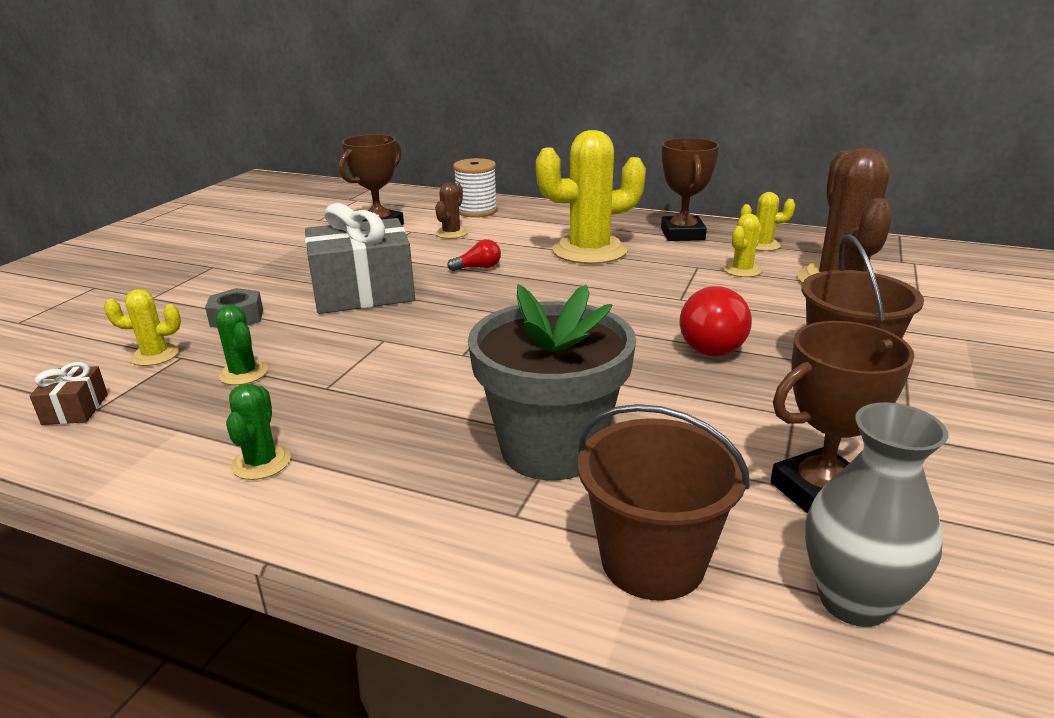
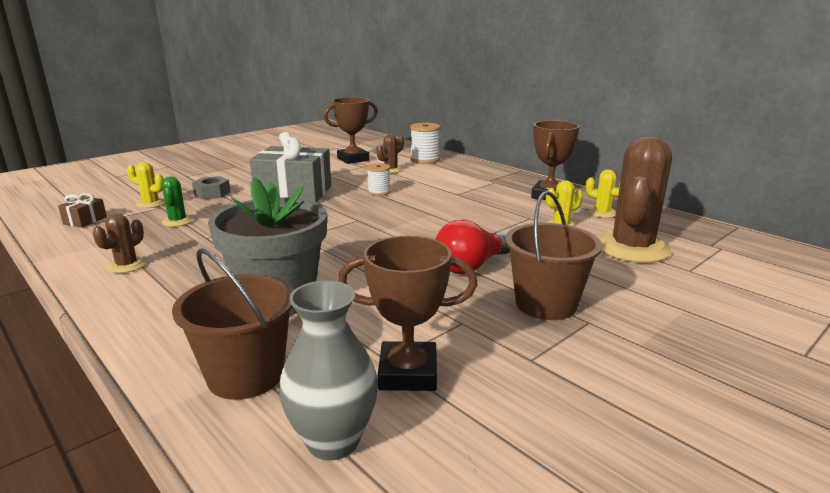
camera: 25 degrees right, 5 degrees down
green cactus [226,383,291,480] -> brown cactus [93,213,146,273]
red light bulb [447,239,501,271] -> white spool [367,163,391,196]
yellow cactus [536,130,646,264] -> none

